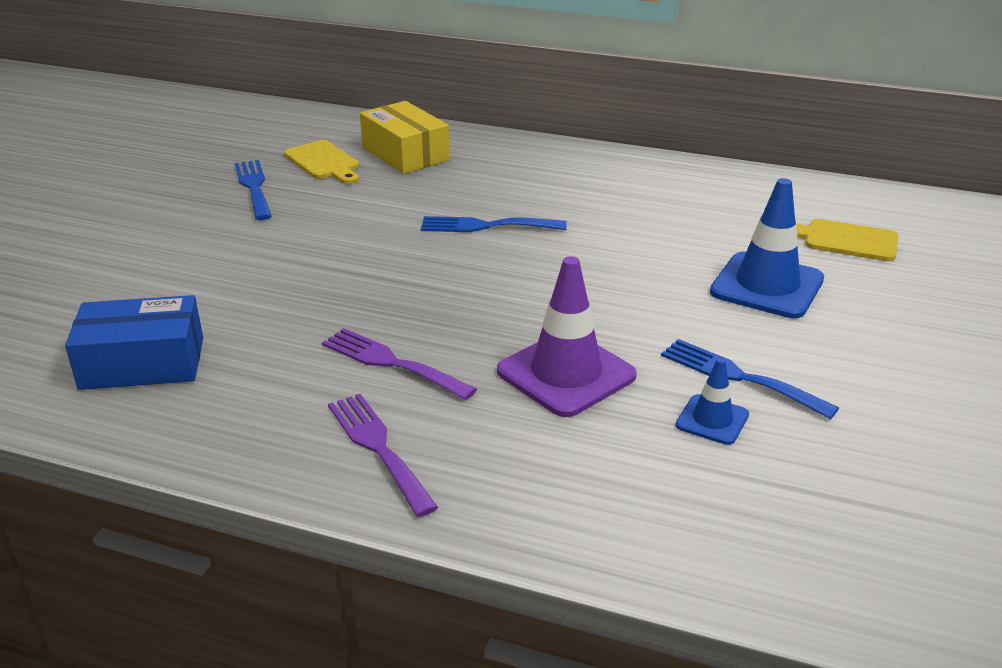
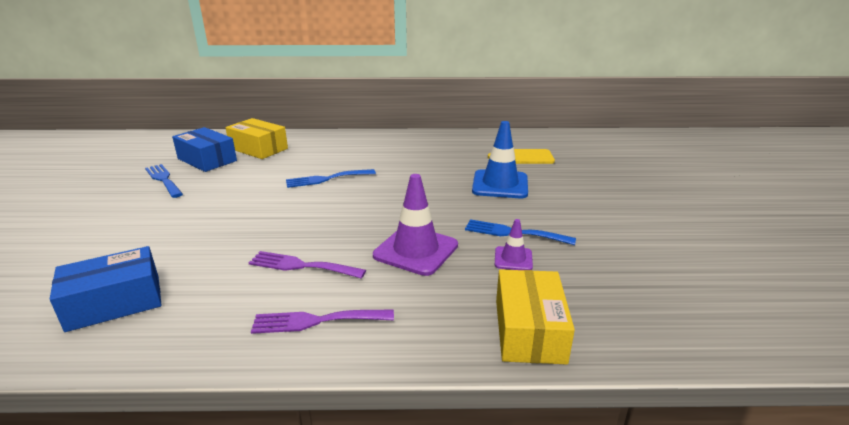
camera: 20 degrees left, 5 degrees down
yellow cutting board [284,140,359,184] -> blue box [172,127,237,172]
purple fork [328,394,438,517] -> purple fork turned 45 degrees counterclockwise [251,310,394,334]
blue traffic cone [676,358,749,445] -> purple traffic cone [495,219,533,270]
none -> yellow box [496,269,575,364]

